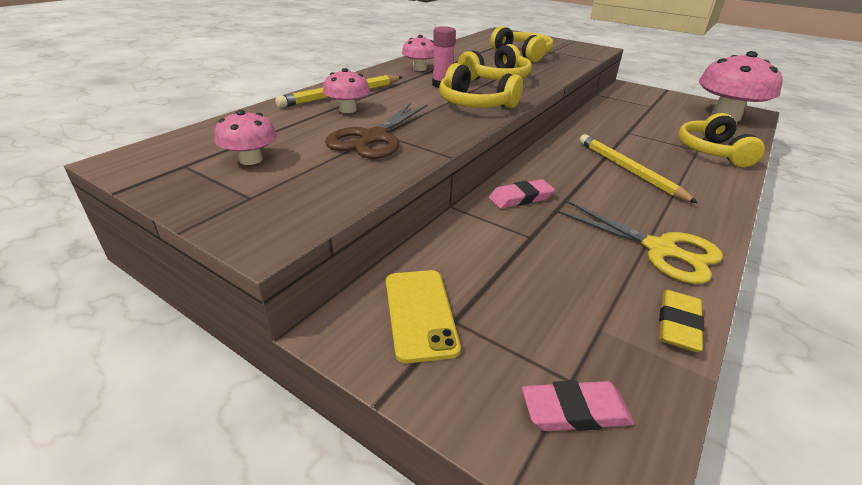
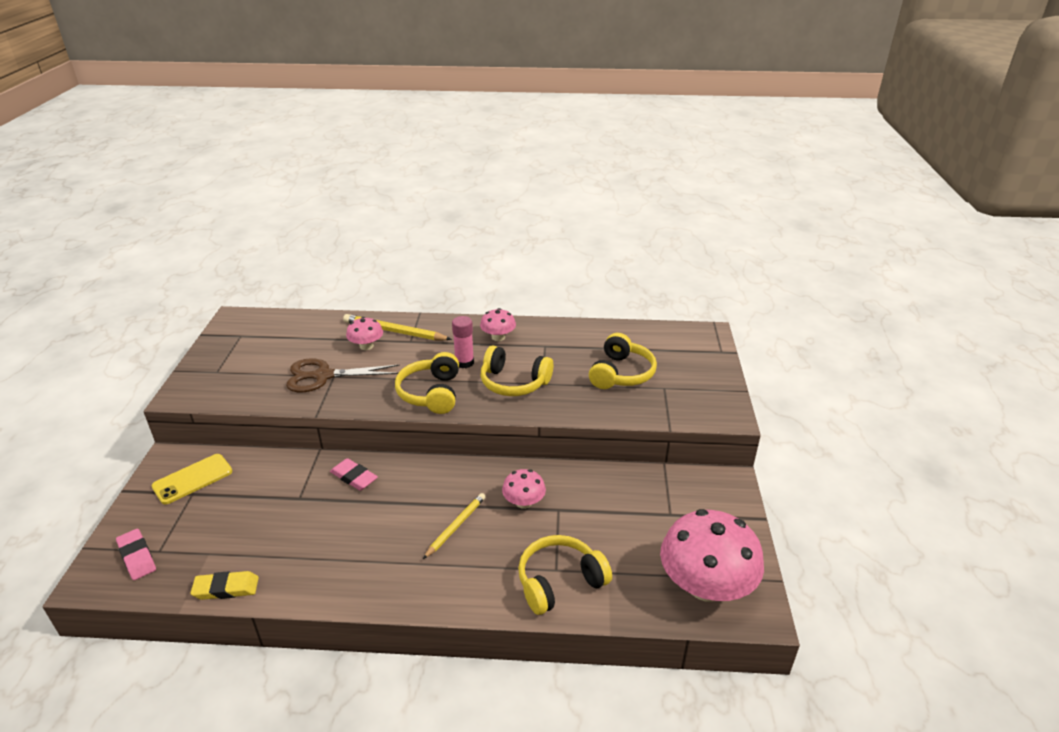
camera: 60 degrees right, 0 degrees up
pink mushroom [214,110,277,165] -> pink mushroom moved to [502,469,546,509]
yellow scissors [554,200,723,284] -> none
yellow pencil [579,134,698,203] -> yellow pencil [423,493,485,559], size x0.66

